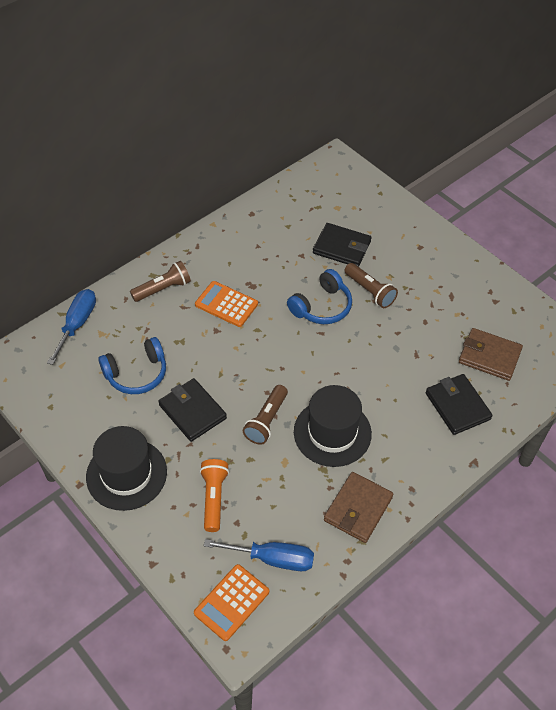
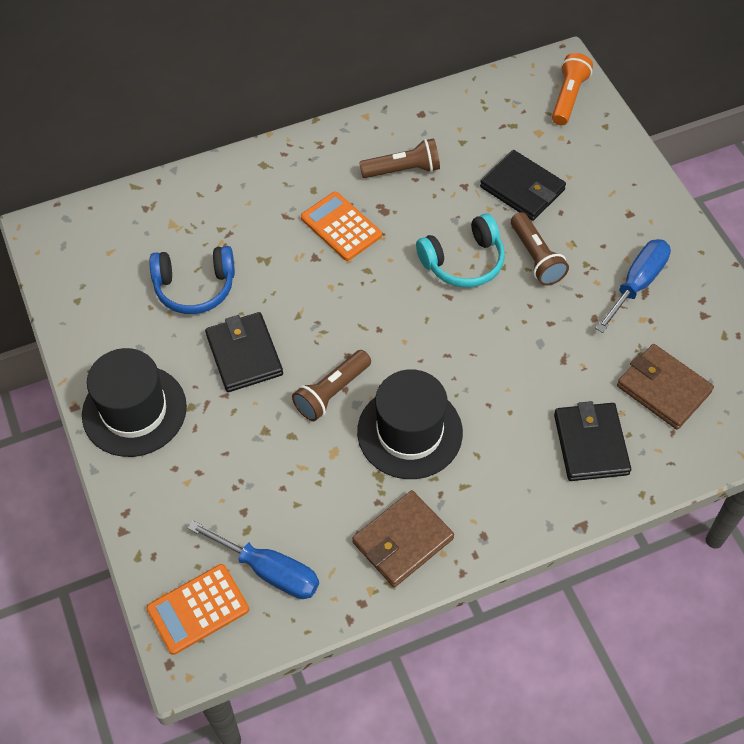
camera: 20 degrees right, 5 degrees up
blue screwdriver [47,289,96,365] -> blue screwdriver moved to [595,239,671,333]
brown flashlight [130,261,191,302] -> brown flashlight moved to [359,138,440,178]
orange flashlight [200,459,229,532] -> orange flashlight moved to [552,53,593,125]
blue headphones [287,269,352,324] -> turquoise headphones [416,213,505,288]

